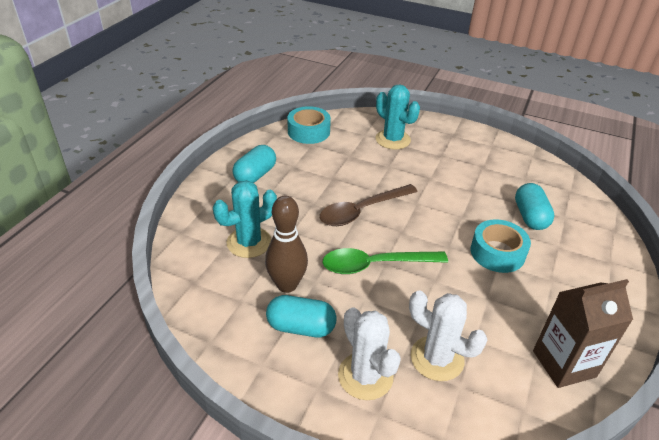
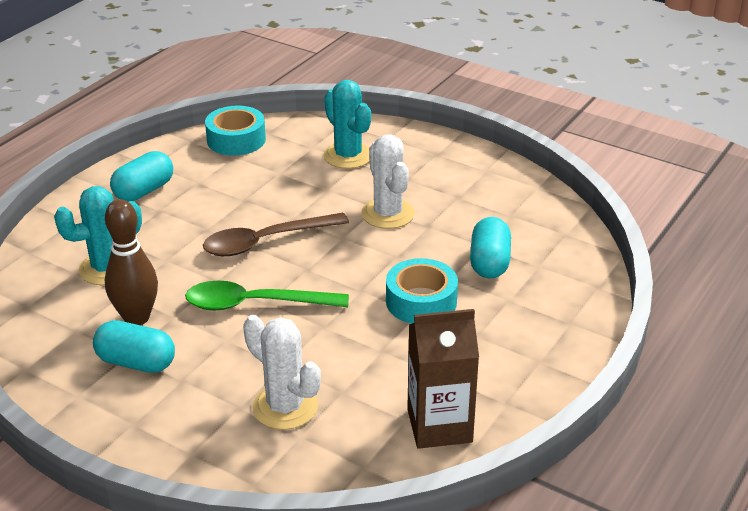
camera: 10 degrees right, 5 degrees down
white cactus [338,307,401,400] -> white cactus moved to [361,134,415,229]

